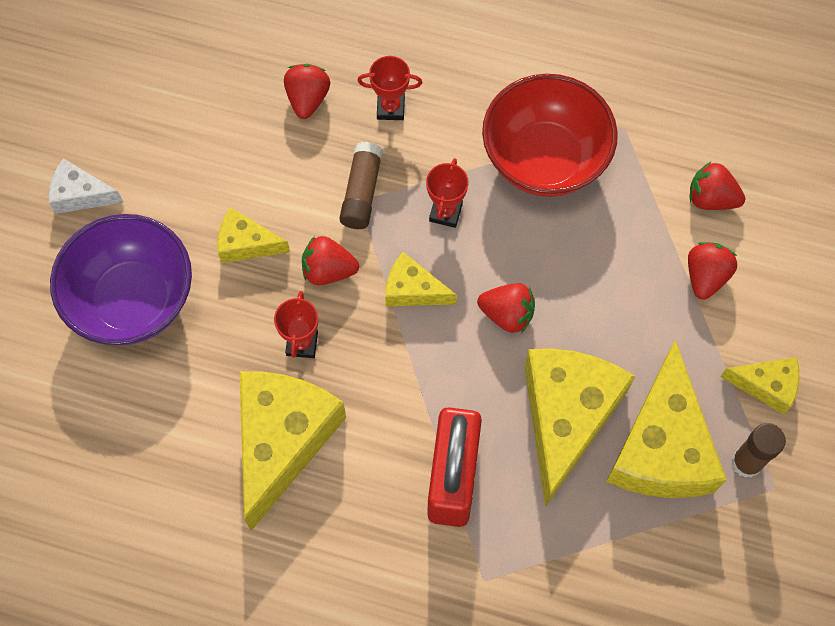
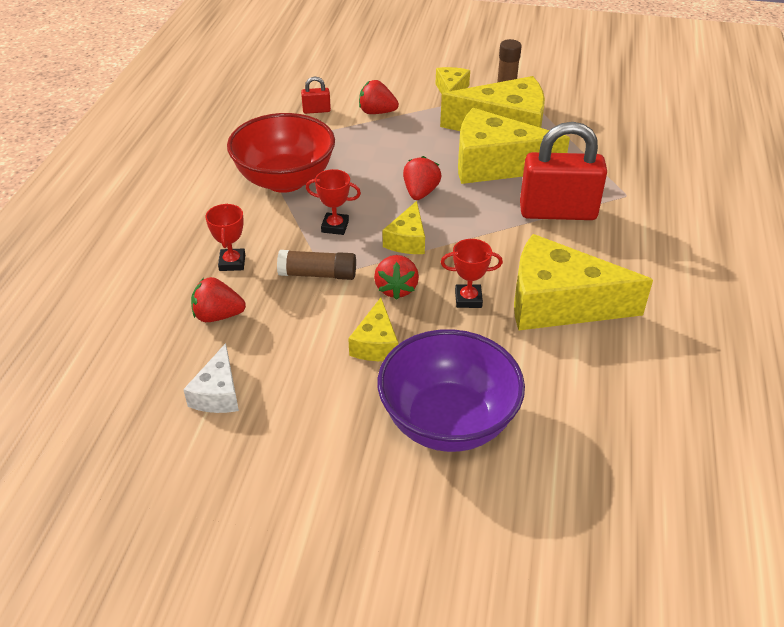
camera: 95 degrees left, 25 degrees down
white cheese [49,158,124,214] -> white cheese moved to [183,343,239,413]
red strawberry [690,161,745,210] -> red padlock [301,77,331,114]

